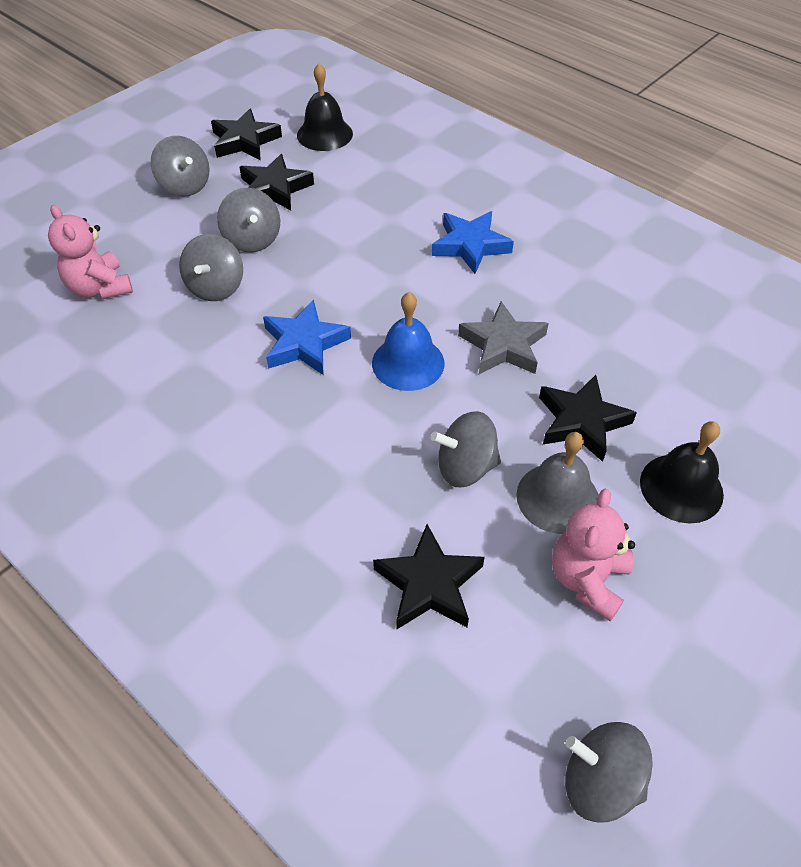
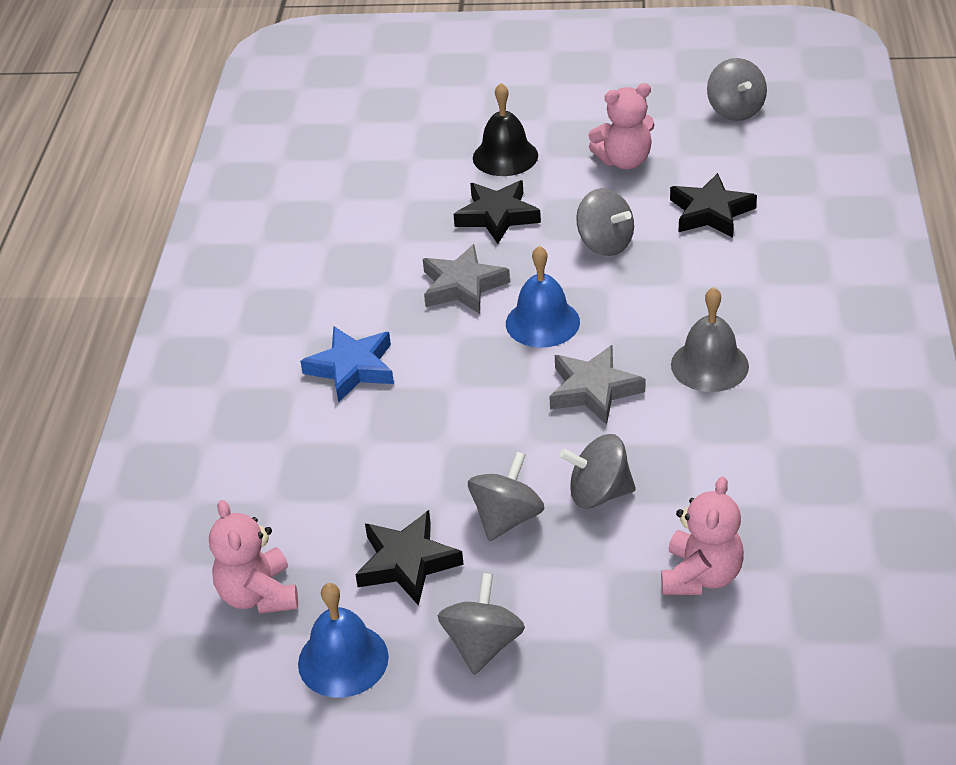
camera: 125 degrees left, 10 degrees down
grey spinning top [179,234,243,301] -> grey spinning top turned 150 degrees counterclockwise [559,434,636,509]
black star [211,109,282,160] -> blue bell [298,583,389,698]
blue star [263,300,351,375] -> grey star [549,345,645,425]
black bell [297,63,353,151] -> pink teddy bear [209,500,298,614]
grey bell [516,432,598,534] -> grey bell moved to [671,287,749,392]

